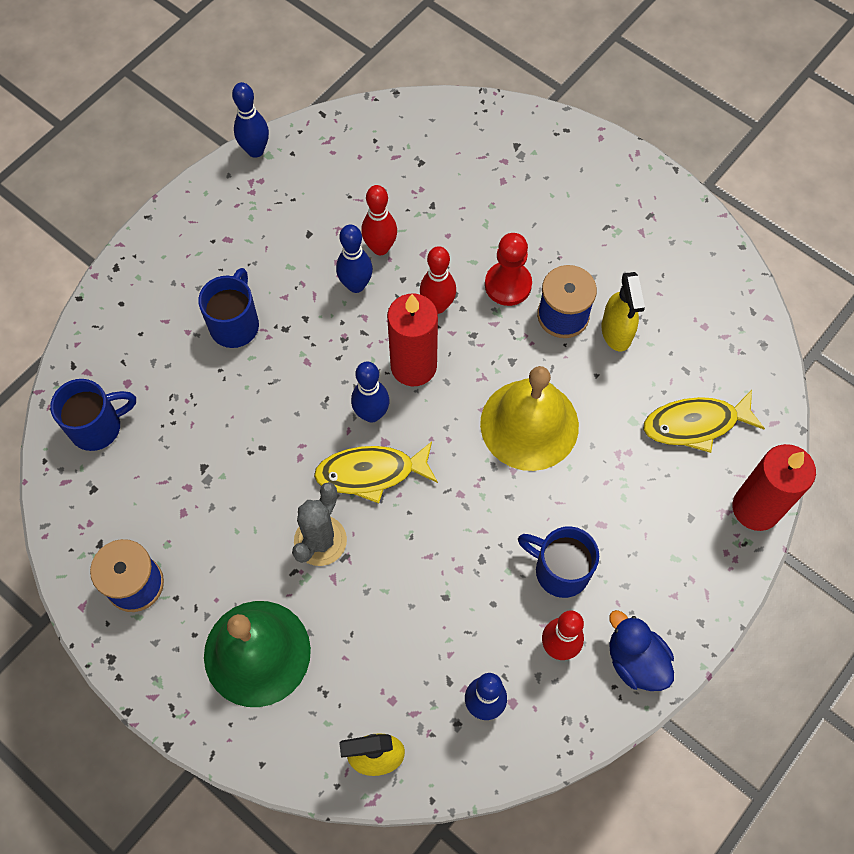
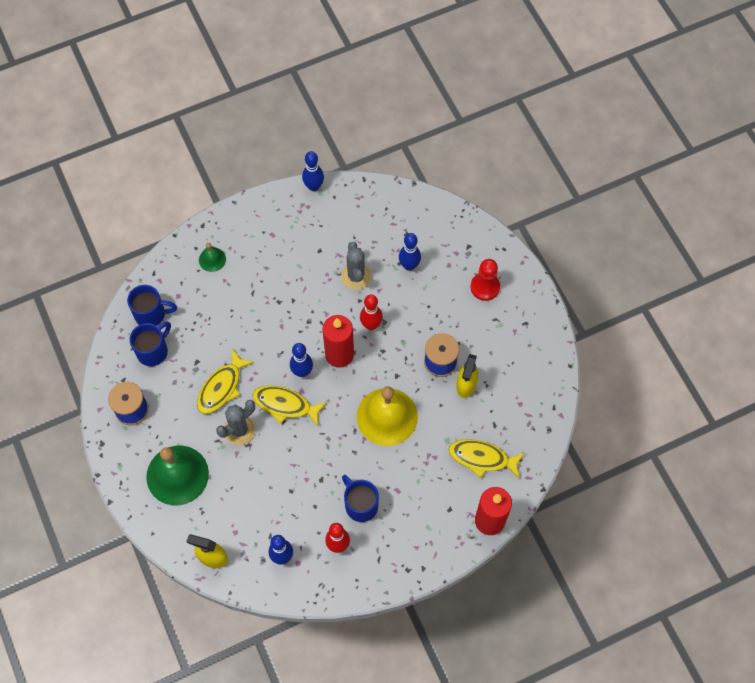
camera: 25 degrees right, 0 degrees up
blue mug [198,268,259,348] -> blue mug moved to [130,322,171,366]
blue bowling pin [336,224,373,293] -> blue bowling pin moved to [399,233,421,271]
red bowling pin [361,185,397,255] -> grey cactus [341,242,371,290]
red pawn [485,233,532,306] -> red pawn moved to [470,259,500,301]
blue duck [609,610,674,691] -> none
none -> yellow fish [197,349,254,414]
none -> green bell [199,243,226,272]

